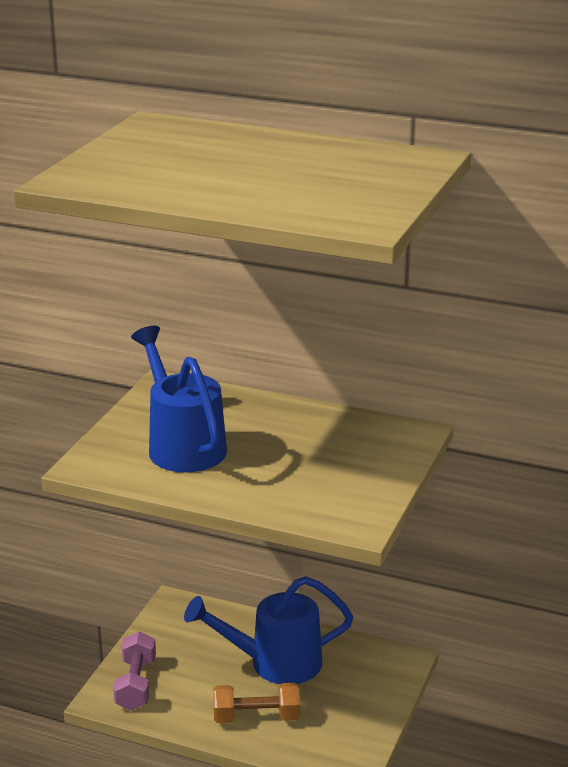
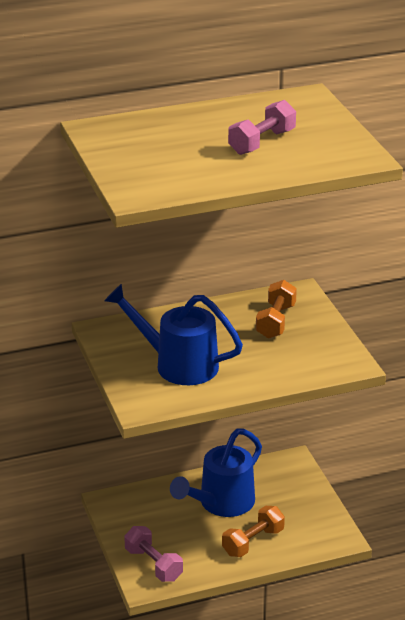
camera: 40 degrees left, 5 degrees up
none -> pink dumbbell [228,100,296,155]
none -> orange dumbbell [256,280,297,339]

